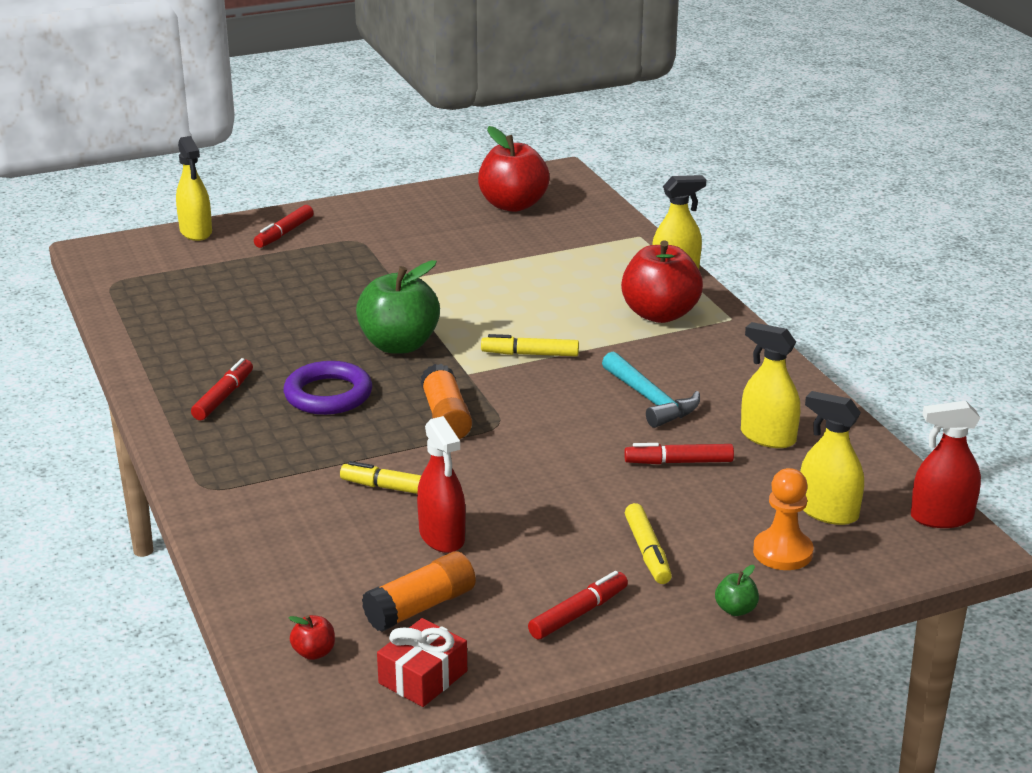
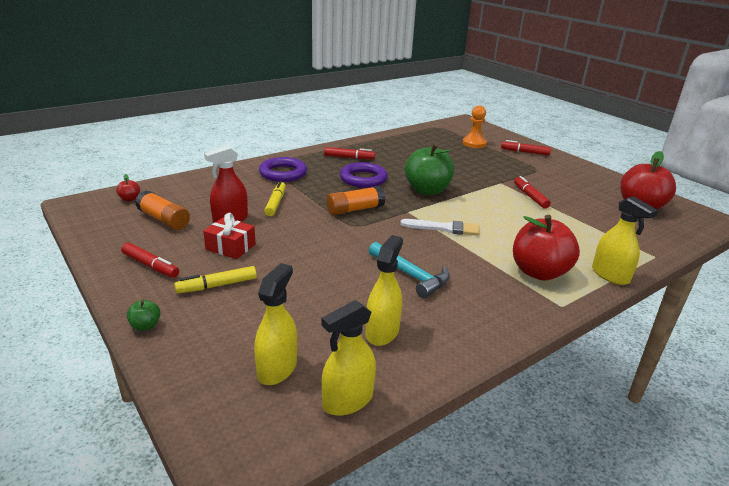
camera: 75 degrees right, 0 degrees up
yellow spray bottle [176,136,212,241] -> yellow spray bottle moved to [321,300,376,416]
red gift [377,618,467,707] -> red gift moved to [203,213,256,259]
yellow marker [481,334,579,356] -> white brush [400,219,480,236]
turquoise hammer [602,351,700,428] -> turquoise hammer turned 90 degrees counterclockwise [369,242,450,298]
red marker [624,443,734,464] -> red marker moved to [514,176,551,209]
orange pawn [753,468,814,570] -> orange pawn moved to [462,106,487,148]
red spray bottle [911,401,981,528] -> none
none -> purple ring [259,157,307,182]

